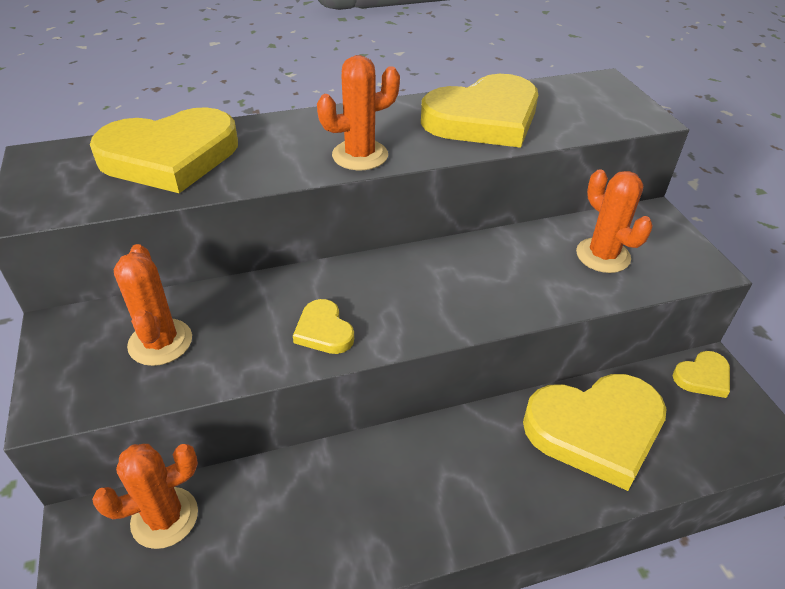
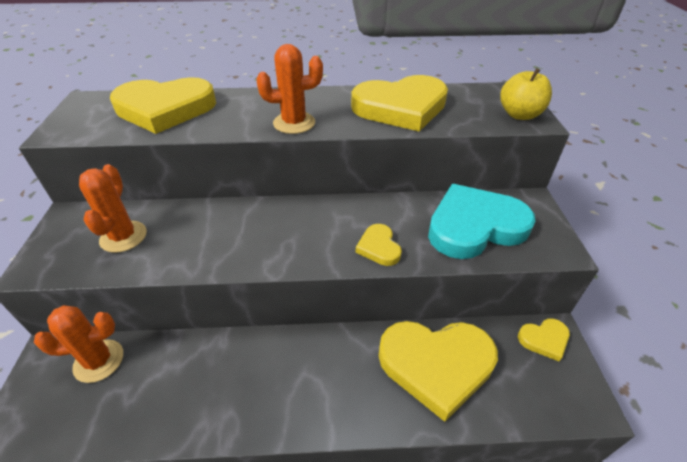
camera: 15 degrees right, 0 degrees up
yellow heart [293,299,354,354] -> yellow heart moved to [356,224,402,266]
orange cactus [576,169,653,273] -> turquoise heart [428,184,536,259]
none -> yellow apple [500,68,552,120]

